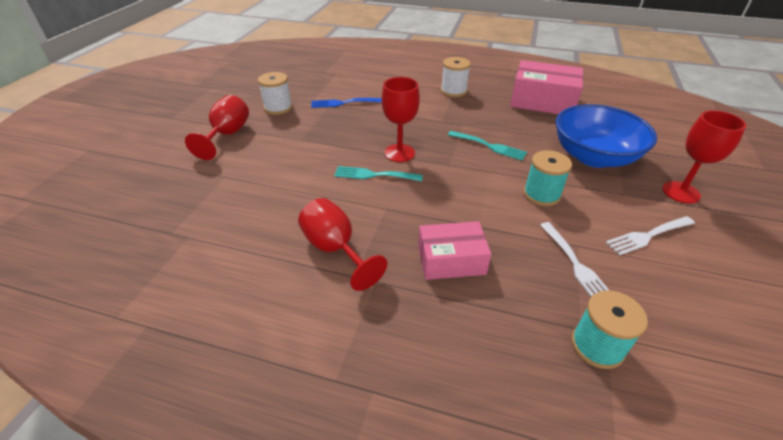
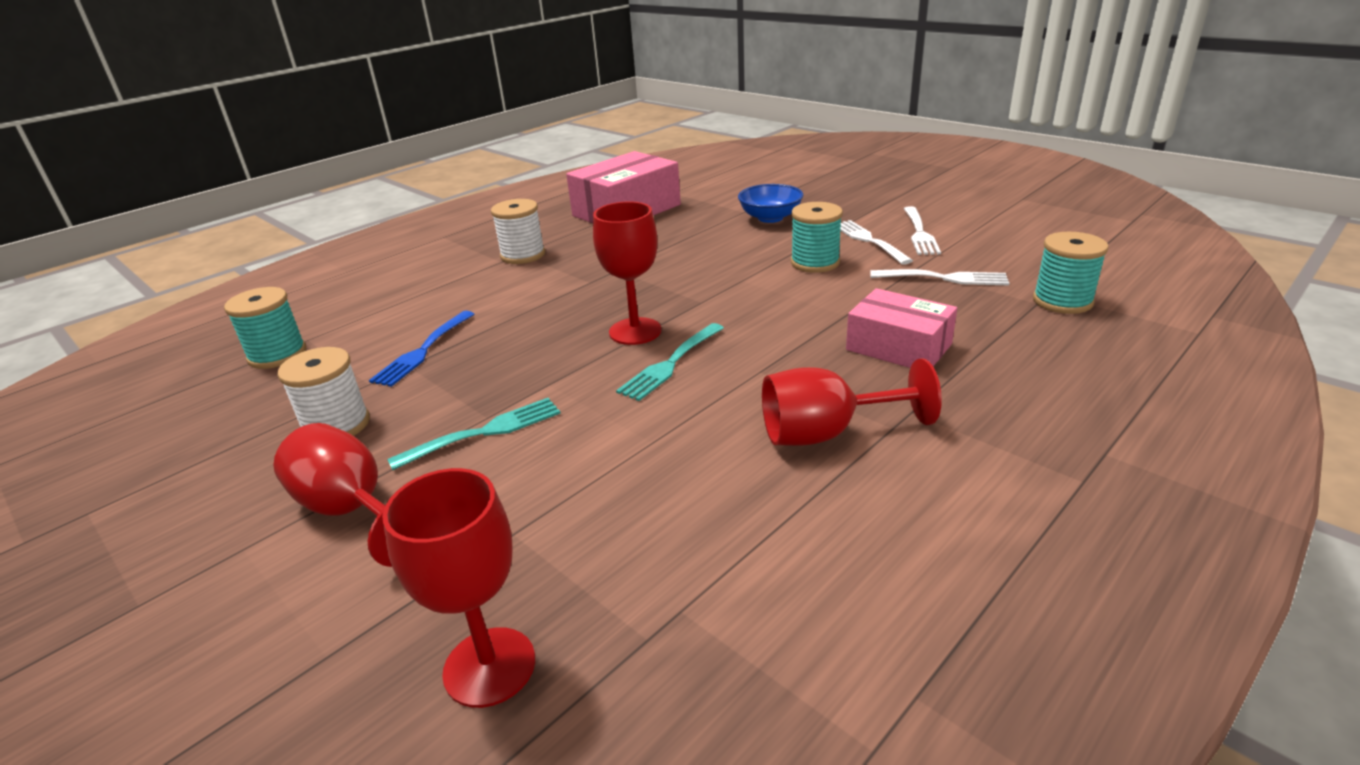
camera: 60 degrees left, 10 degrees down
pink box [418,221,491,280] -> pink box turned 75 degrees counterclockwise [846,288,957,368]
turquoise fork [448,131,527,160] -> turquoise fork moved to [387,398,561,470]
blue bowl [555,104,657,168] -> blue bowl [738,184,804,223], size x0.55
red goblet [662,110,747,204] -> red goblet moved to [382,468,535,708]
none -> turquoise spool [224,287,306,369]
none -> white fork [840,220,913,265]

